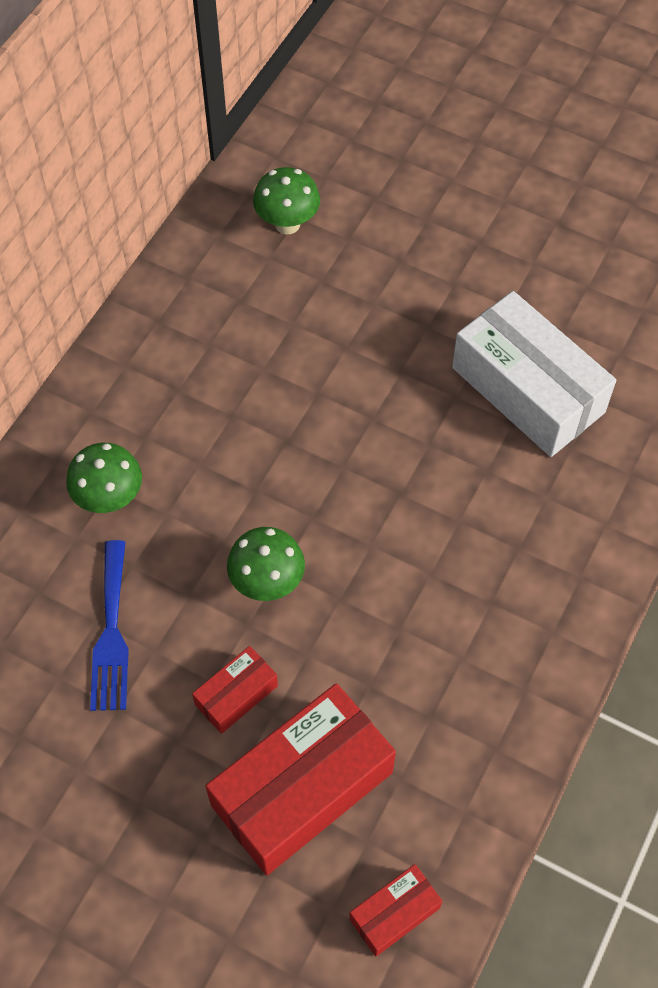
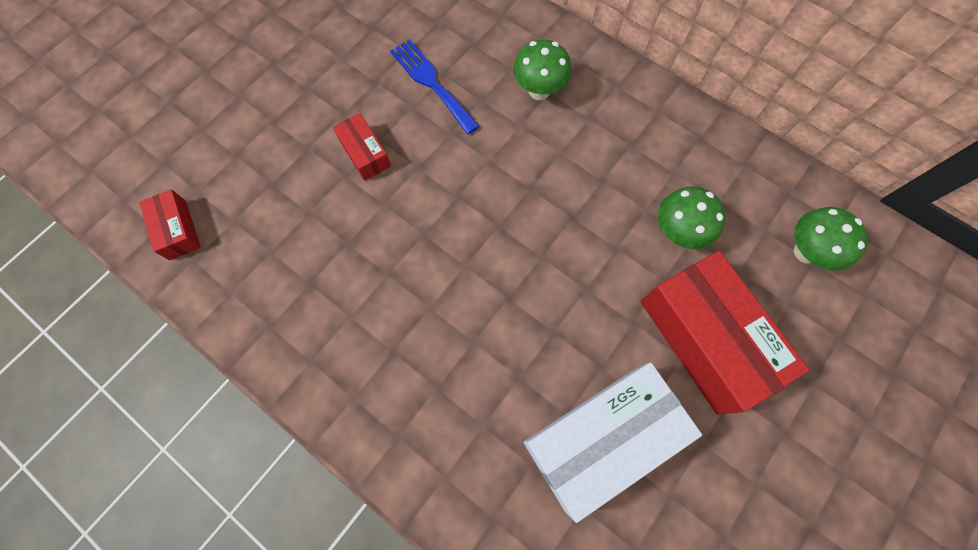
camera: 100 degrees right, 10 degrees up
blue fork [90,540,129,711] -> blue fork turned 45 degrees clockwise [390,39,480,134]
red box [205,683,396,875] -> red box moved to [640,251,809,415]
green mushroom [227,527,305,601] -> green mushroom moved to [658,187,726,249]

